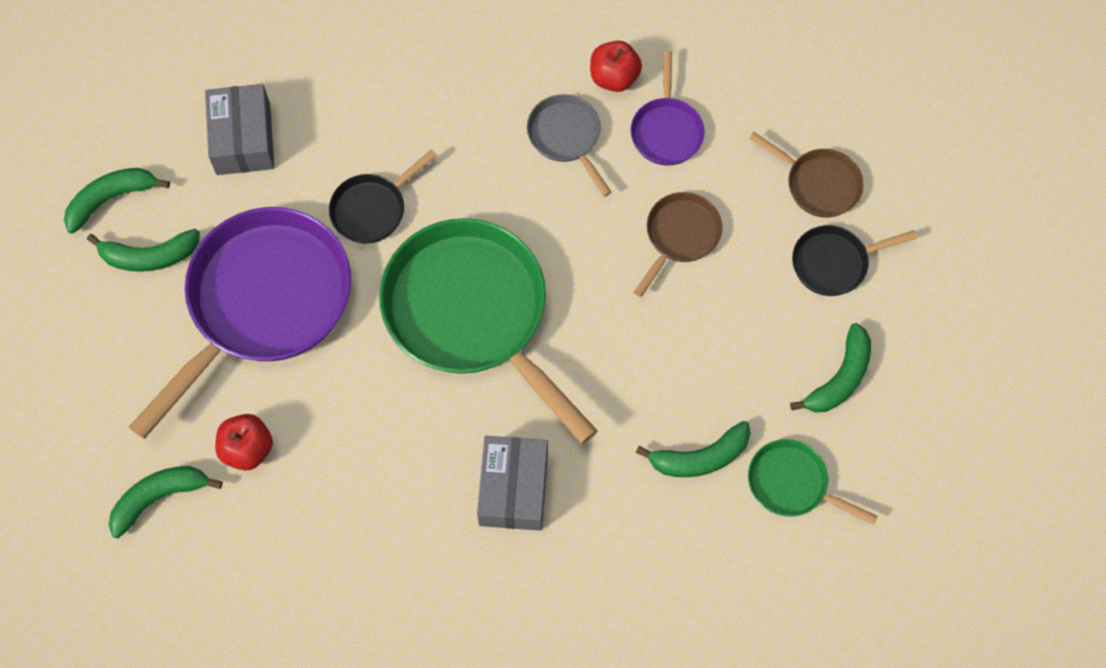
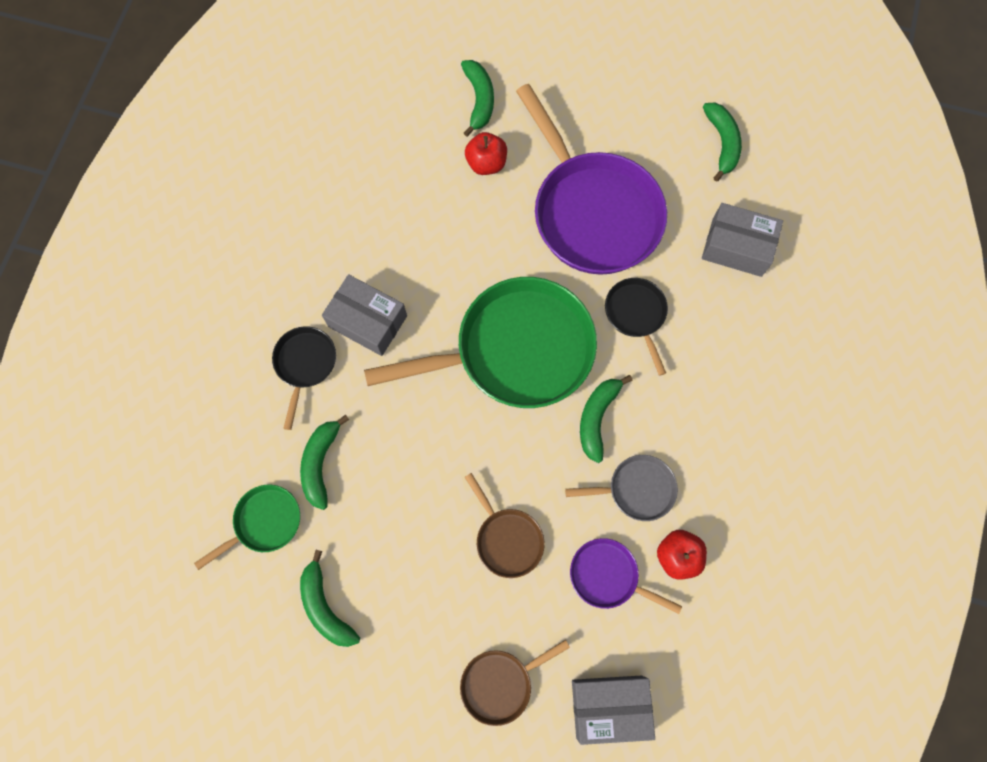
camera: 115 degrees right, 5 degrees up
green banana [87,229,200,272] -> green banana moved to [580,375,633,463]
black pan [792,225,918,296] -> black pan moved to [272,326,336,430]
none -> grey box [572,676,655,745]

